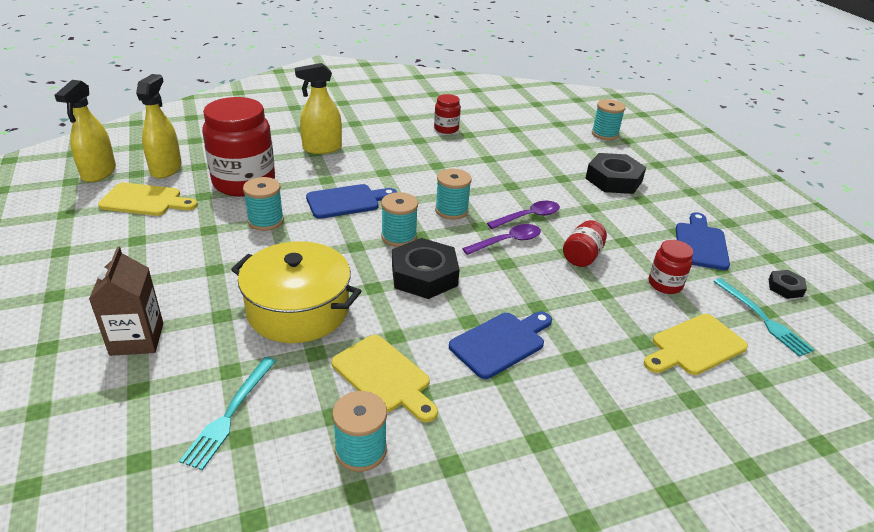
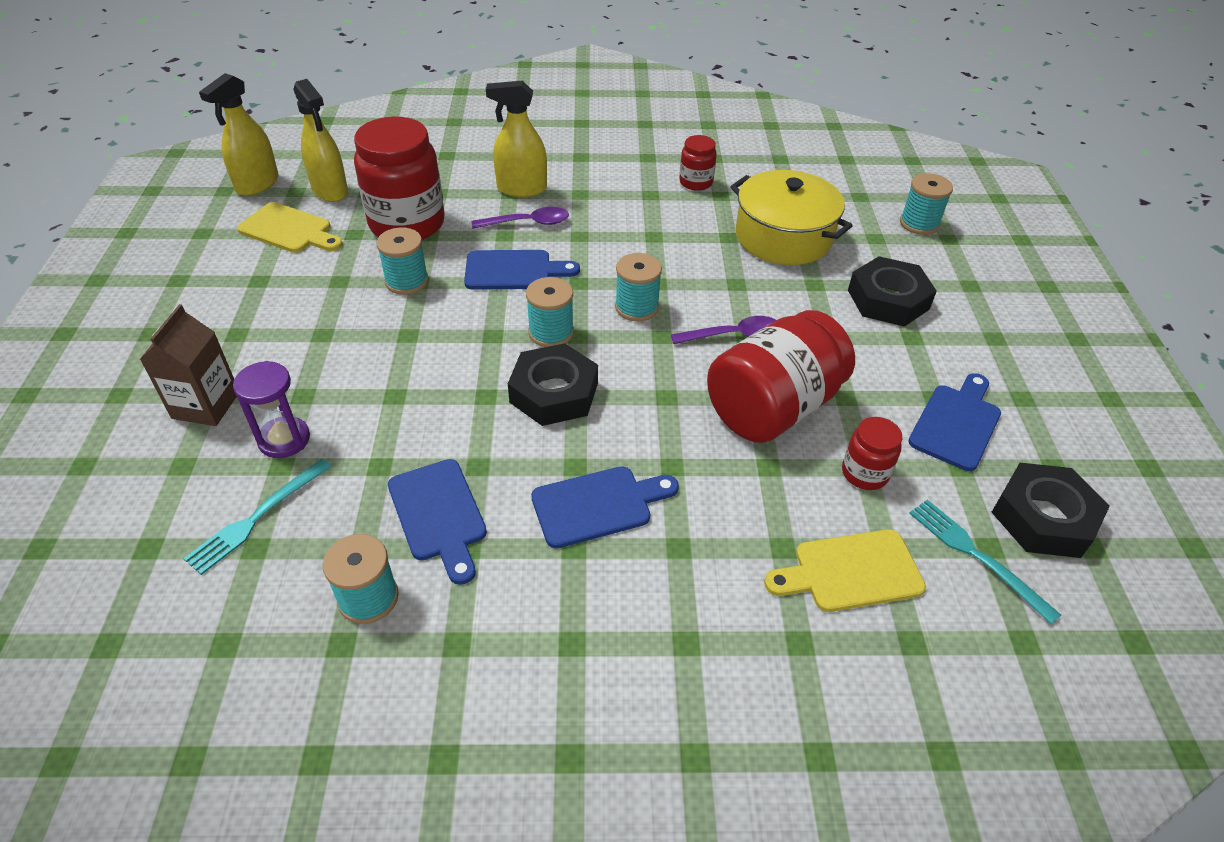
camera: 20 degrees right, 10 degrees up
yellow spray bottle [136,74,182,179] -> yellow spray bottle turned 120 degrees clockwise [293,79,348,202]
yellow pot [231,241,361,343] -> yellow pot moved to [730,170,853,265]
yellow cutting board [331,335,438,422] -> blue cutting board [388,459,487,585]
purple spoon [462,224,541,255] -> purple spoon moved to [472,207,569,229]
red jar [563,220,607,267] -> red jar [707,310,855,443], size x2.09
turquoise fork [713,278,814,357] -> turquoise fork turned 150 degrees clockwise [909,500,1061,624]
black nut [769,270,807,299] -> black nut [992,463,1110,558], size x1.99
none -> purple hourglass [233,361,310,458]

